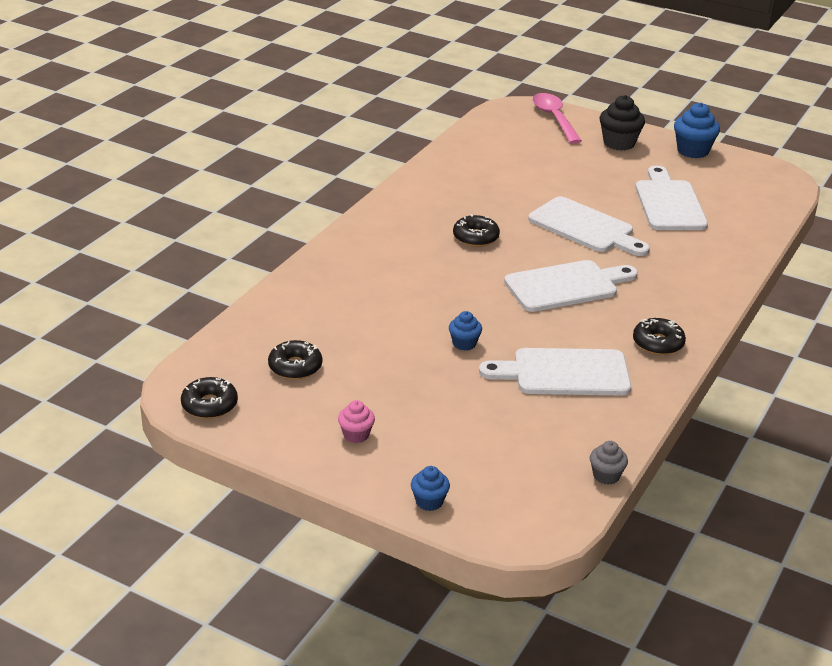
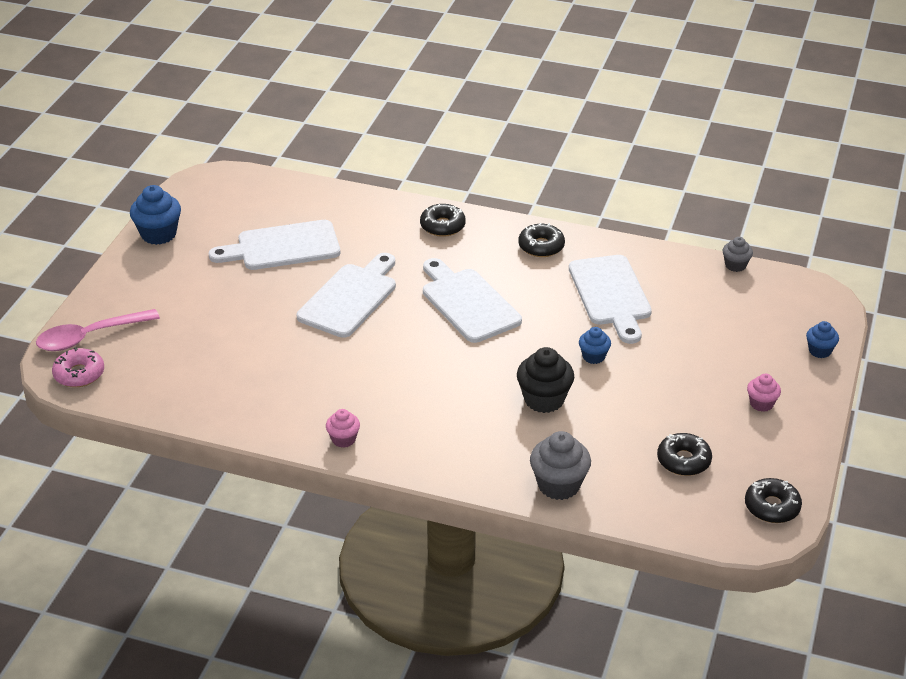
camera: 100 degrees left, 5 degrees up
black donut [453,214,500,247] -> black donut moved to [420,204,466,237]
black cupcake [599,95,645,151] -> black cupcake moved to [517,347,574,413]
none -> pink donut [52,347,104,387]
none -> pink cupcake [326,409,360,448]
none -> grey cupcake [530,431,591,500]

